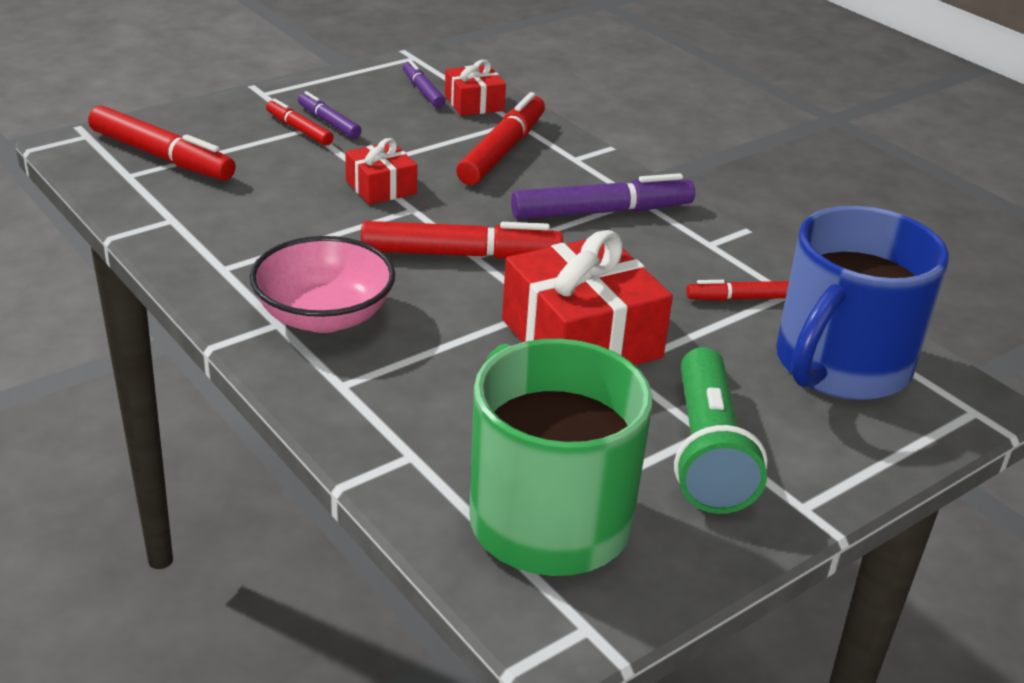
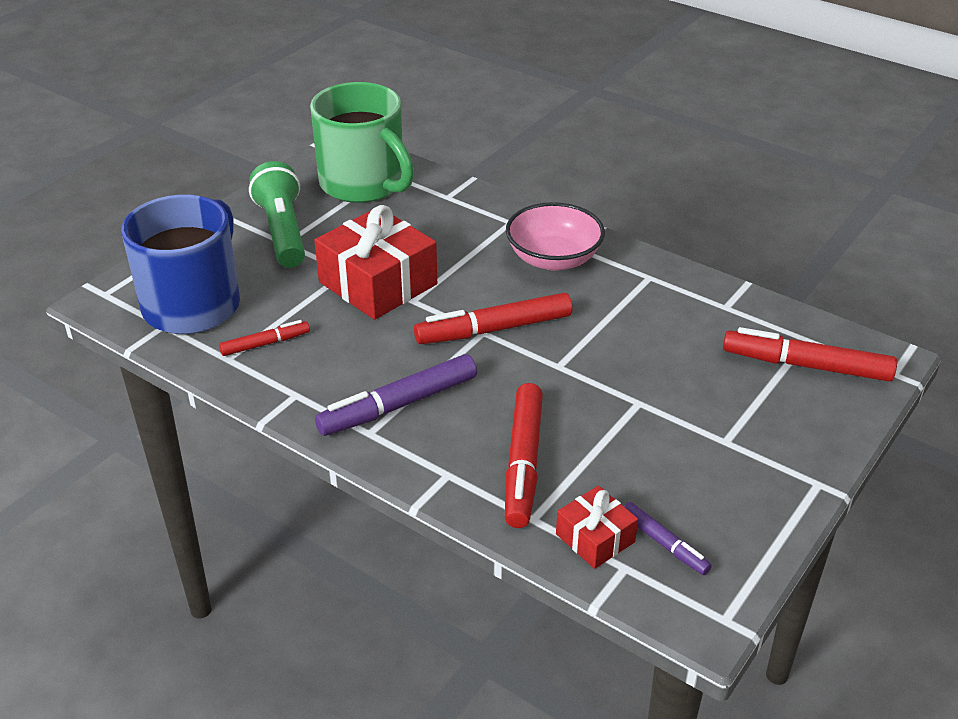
camera: 165 degrees right, 5 degrees up
red marker [266,99,333,146] -> none
purple marker [298,91,362,139] -> none
red gift [345,138,417,205] -> none

